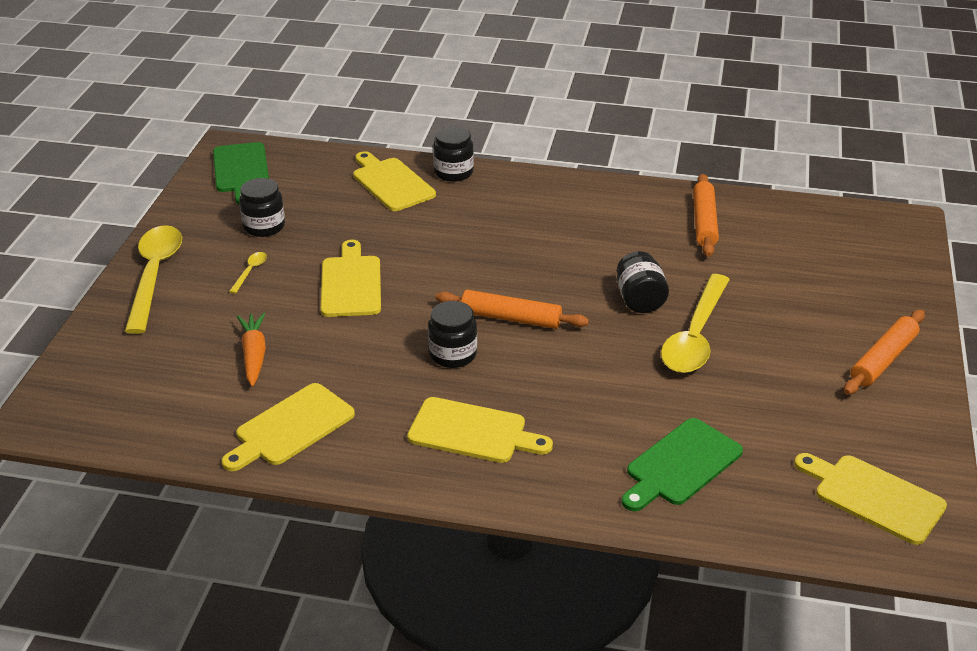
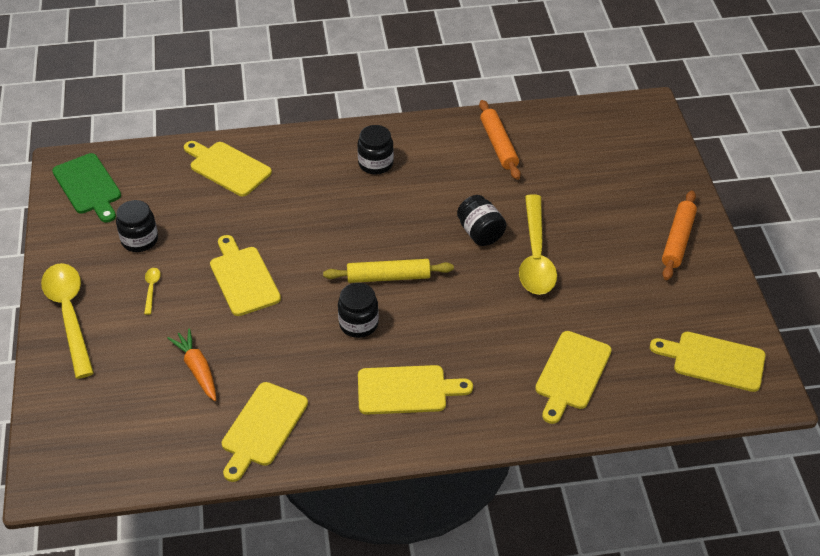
camera: 20 degrees left, 10 degrees up
black jar [433,126,474,182] -> black jar moved to [357,125,394,174]
orange rolling pin [436,290,589,329] -> yellow rolling pin [323,259,454,283]
green cutting board [621,418,743,511] -> yellow cutting board [535,331,612,424]

